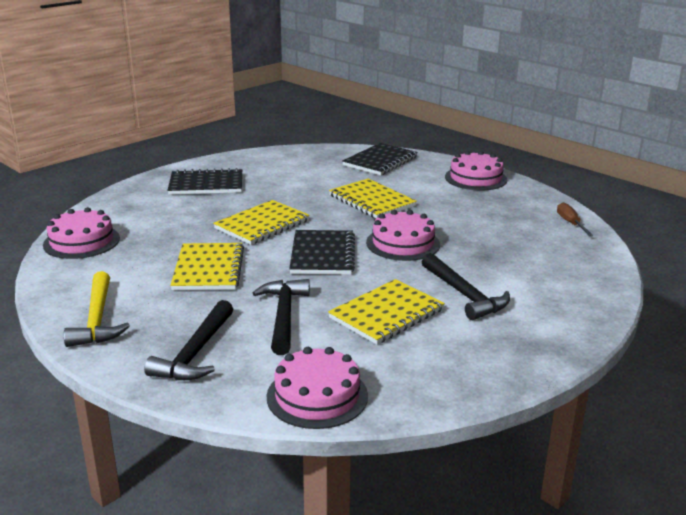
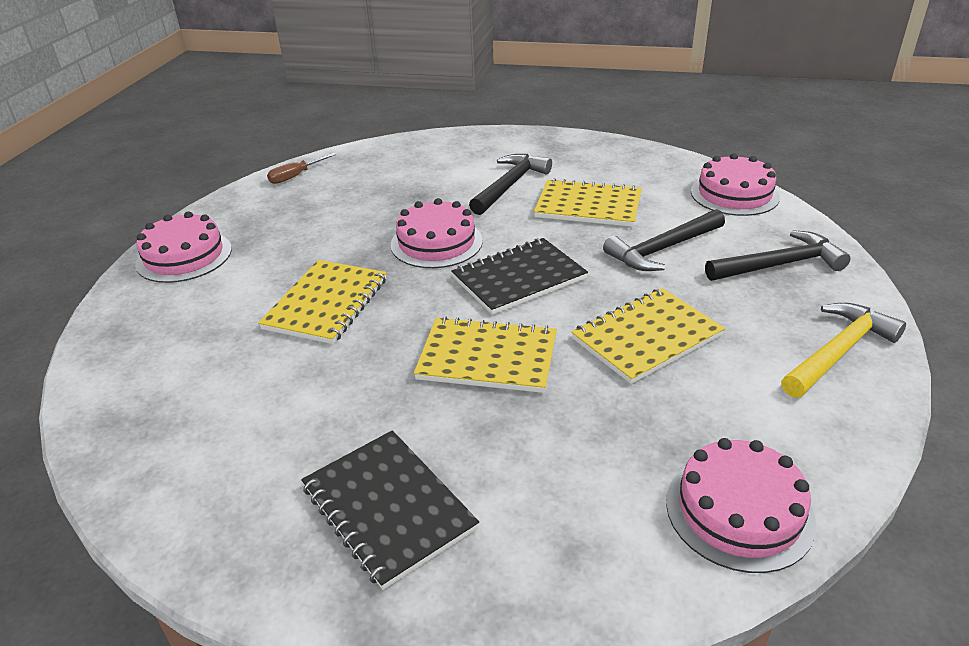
camera: 120 degrees left, 10 degrees up
black notebook [342,143,418,175] -> none

